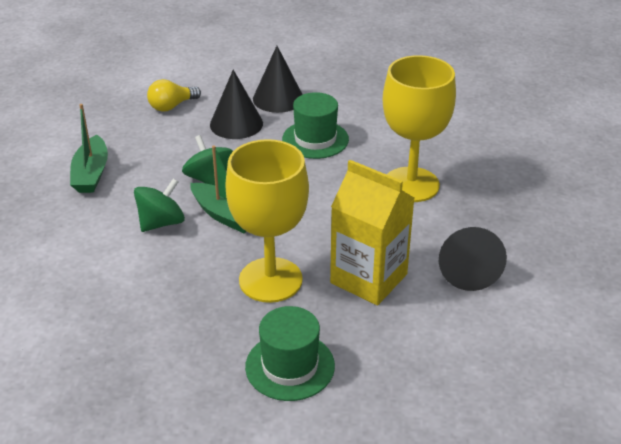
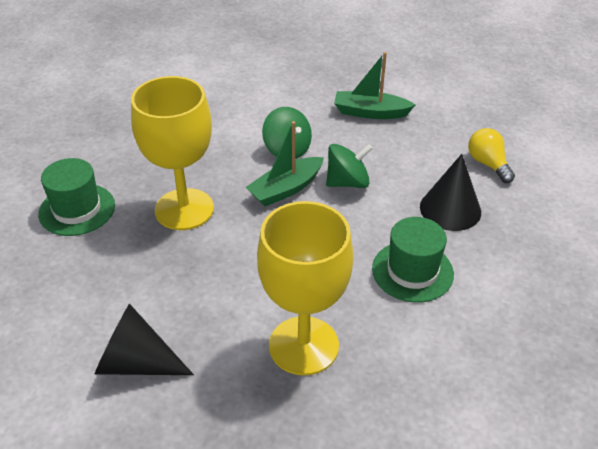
camera: 100 degrees right, 5 degrees up
black cone [253,46,303,113] -> none
yellow carton [330,160,414,305] -> none

